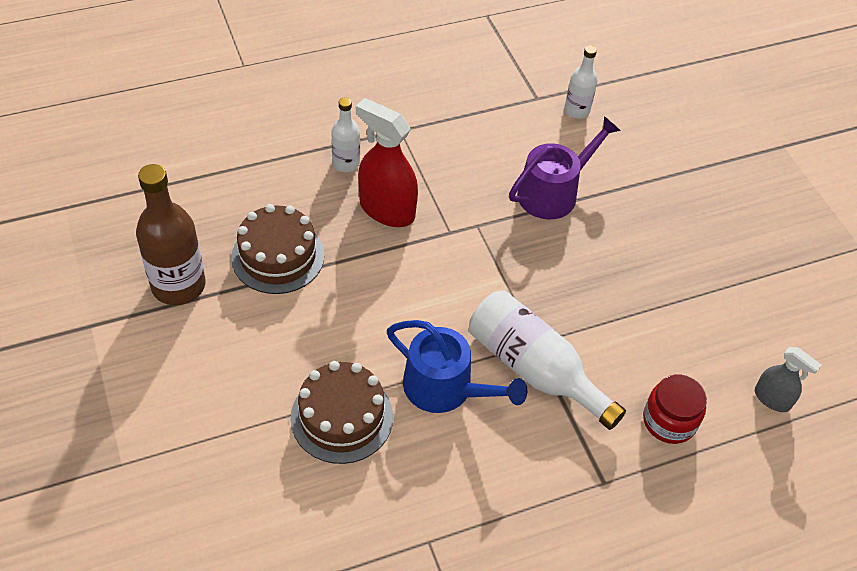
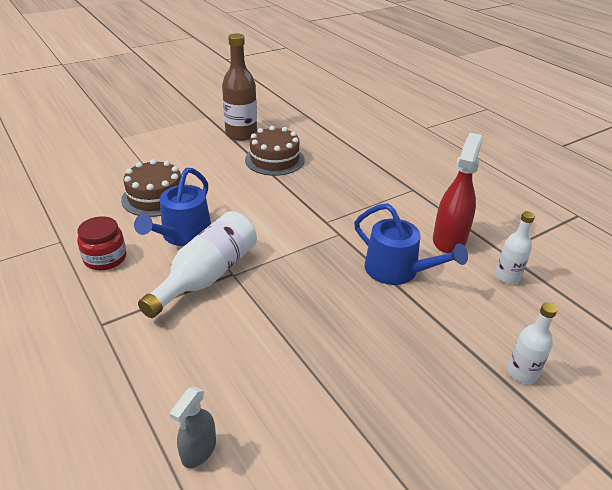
camera: 80 degrees right, 15 degrees down
white bottle [331,97,360,172] -> white bottle moved to [507,302,557,384]
red spray bottle [356,98,418,227] -> red spray bottle moved to [433,133,483,253]
purple watering can [509,116,621,219] -> blue watering can [354,203,468,285]
red jar [643,374,707,444] -> red jar moved to [77,216,127,270]

